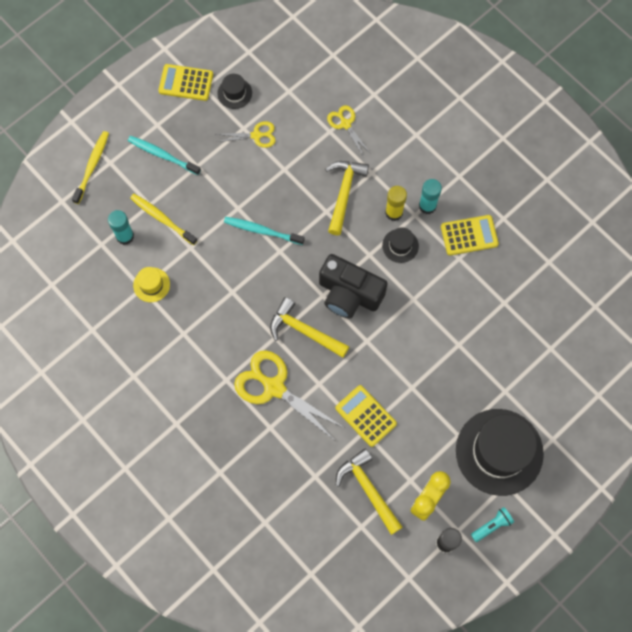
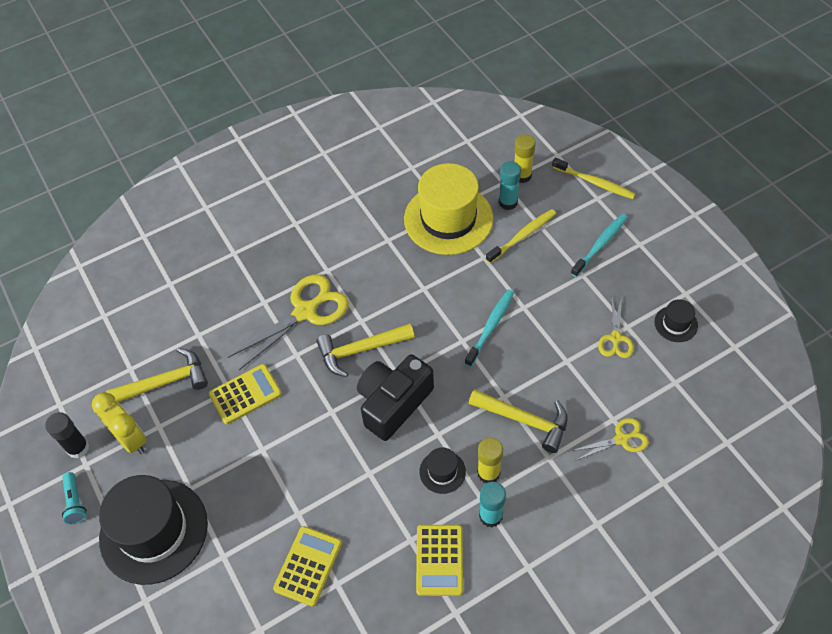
camera: 105 degrees right, 15 degrees down
yellow hat [133,267,170,302] -> yellow hat [404,163,493,255], size x2.27
yellow calculator [159,64,213,101] -> yellow calculator moved to [273,526,342,607]
yellow hammer [270,297,350,358] -> yellow hammer turned 150 degrees counterclockwise [316,323,415,377]
none -> yellow glue stick [514,134,536,183]

